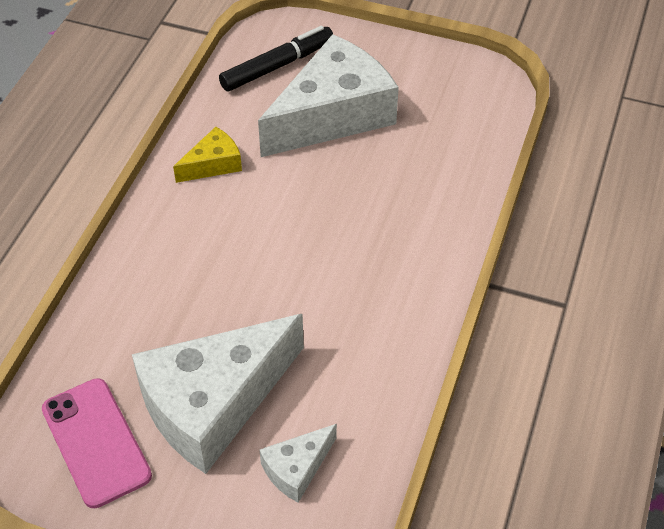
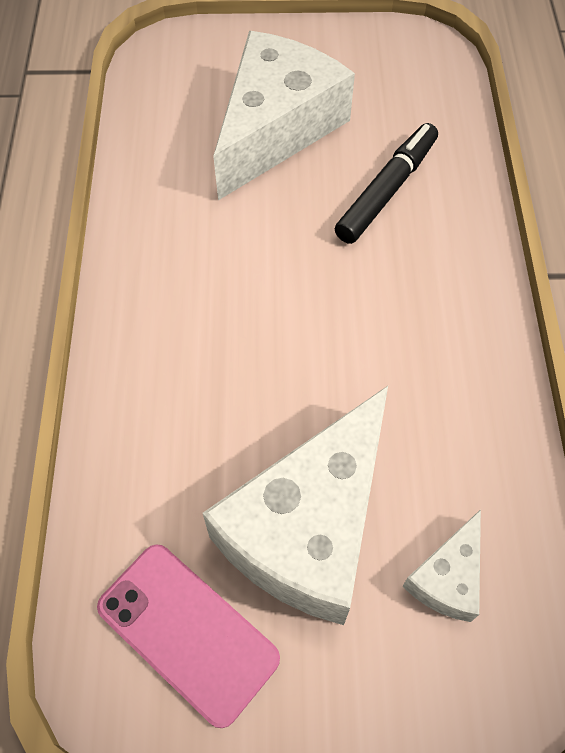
camera: 20 degrees left, 10 degrees up
yellow cheese [173,127,242,183] -> none
black marker [219,26,333,91] -> black marker moved to [335,123,438,244]

